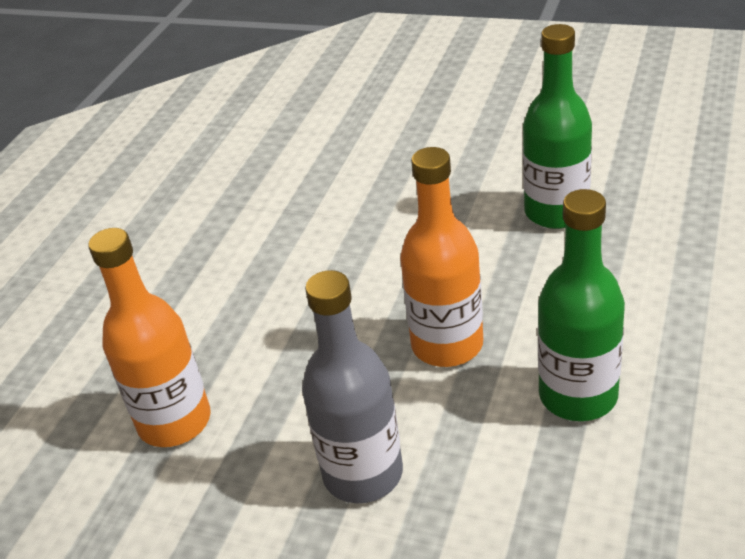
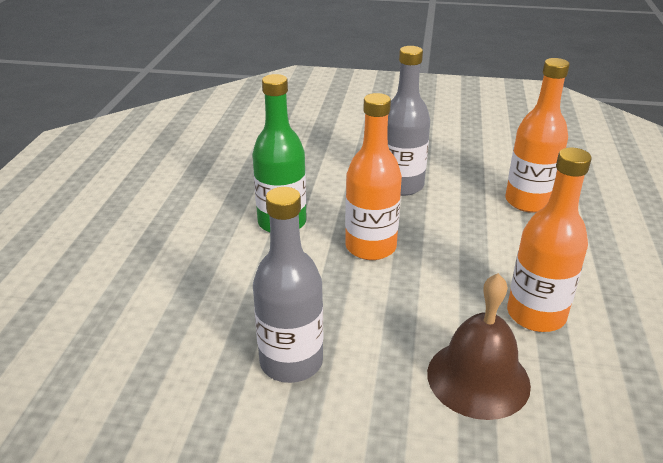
camera: 165 degrees right, 5 degrees down
green bottle [523,24,592,229] -> grey bottle [253,187,323,383]
none -> brown bell [427,273,531,420]
none -> orange bottle [507,147,592,332]

